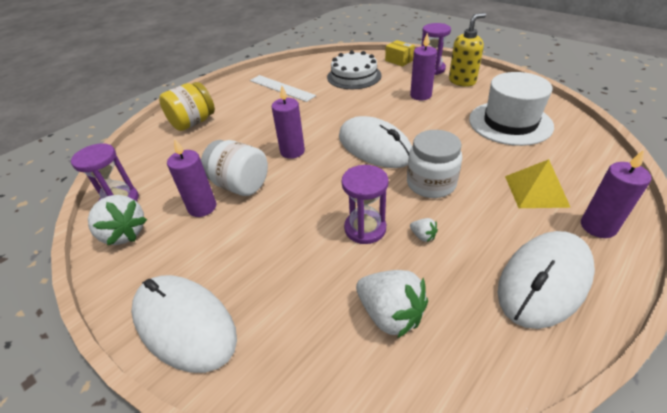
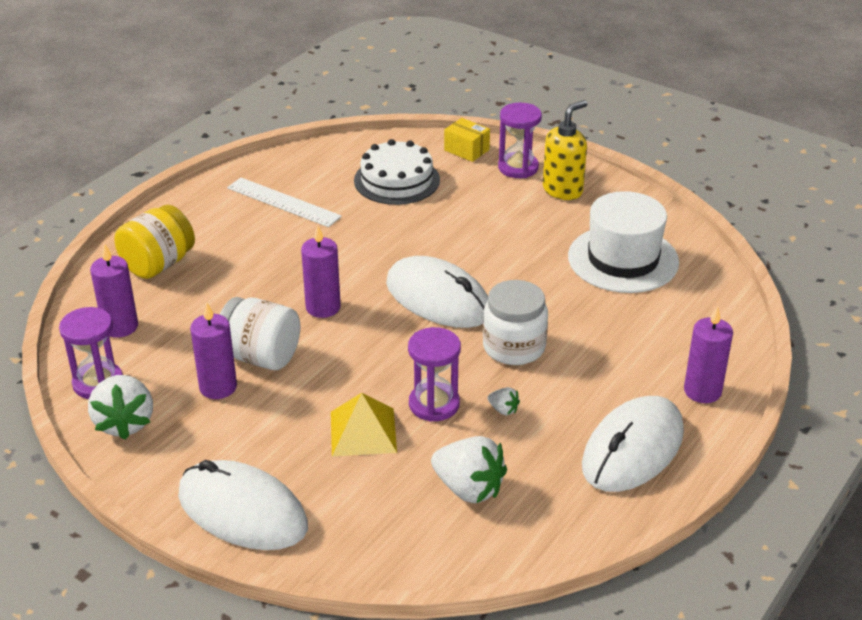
camera: 10 degrees left, 5 degrees down
white strawberry [88,195,147,245] -> white strawberry turned 45 degrees clockwise [88,375,153,440]
purple candle [410,33,437,100] -> purple candle moved to [90,243,138,338]
yellow pyramid [505,159,571,208] -> yellow pyramid moved to [331,393,397,456]

